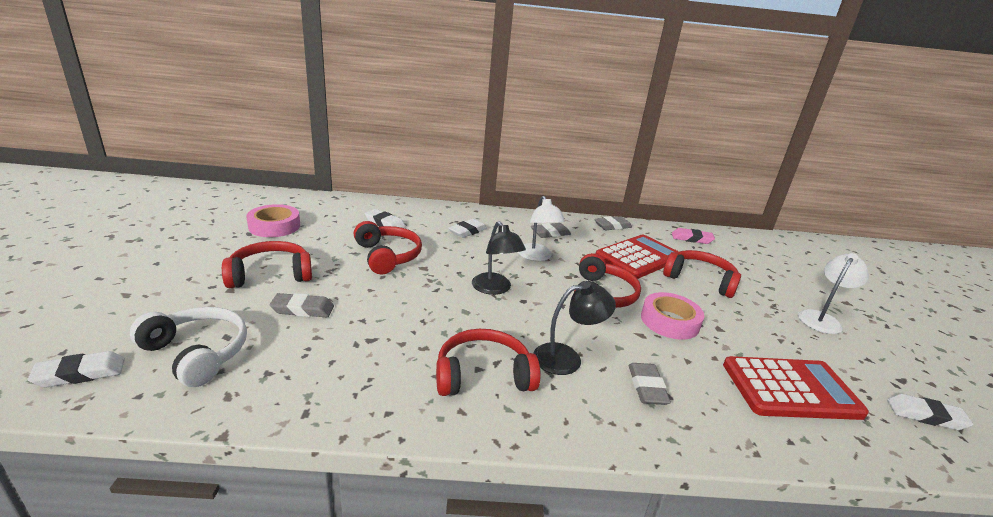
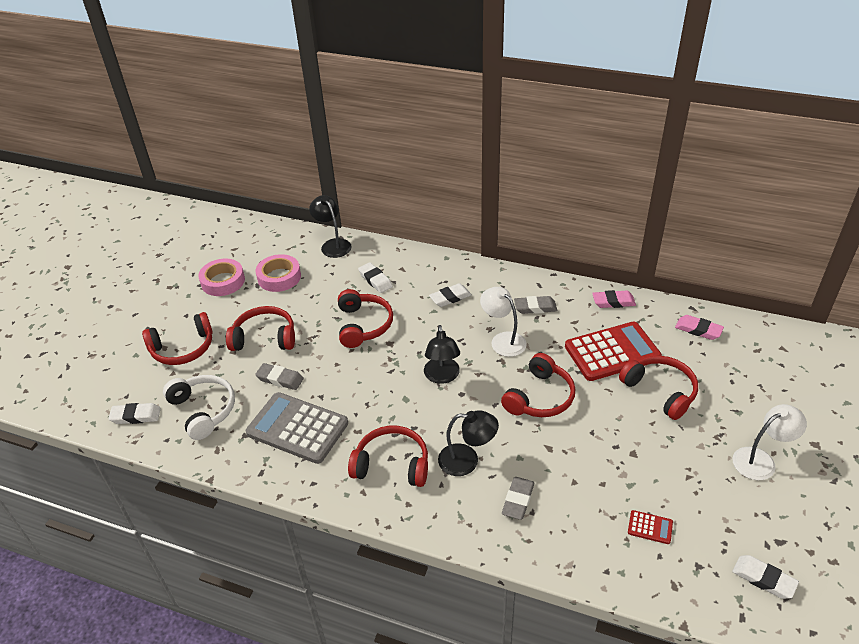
camera: 25 degrees right, 15 degrees up
white lamp [518,196,565,261] -> white lamp turned 135 degrees clockwise [480,287,527,357]
grey eraser [594,216,632,230] -> pink eraser [592,290,636,308]
pink tape [641,292,704,340] -> pink tape moved to [198,259,245,296]
red calculator [723,356,869,420] -> red calculator [628,510,673,544], size x0.41
none -> red headphones [142,312,213,365]
none -> grey calculator [246,392,348,464]
none -> black lamp [309,195,352,258]

